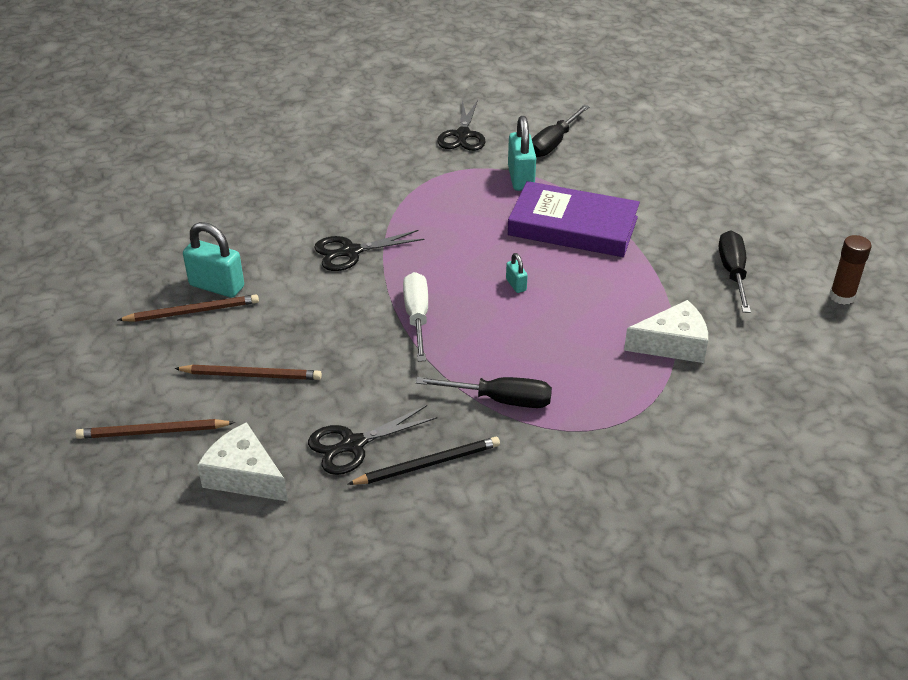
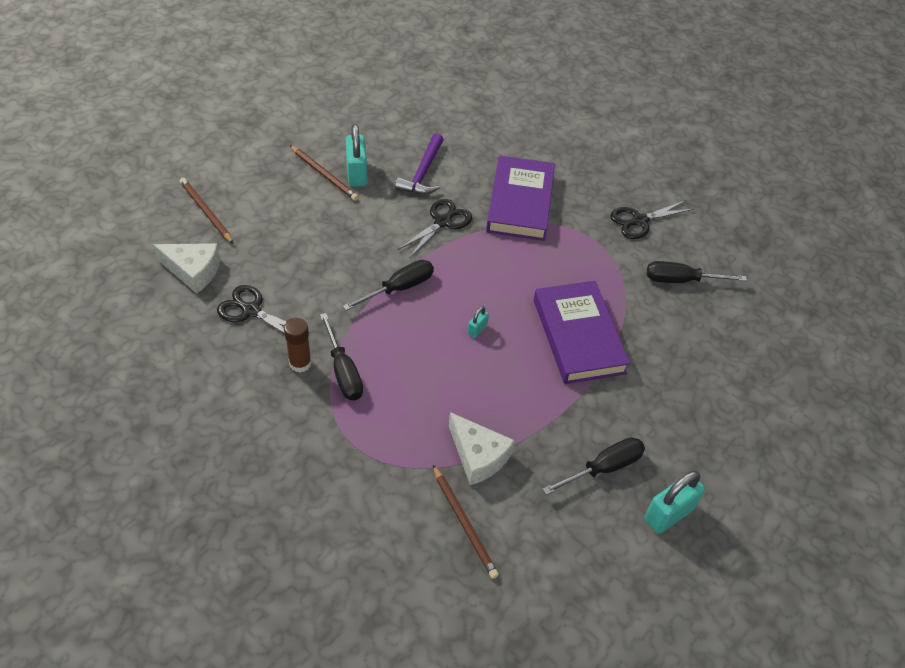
camera: 55 degrees right, 10 degrees up
brown pencil [174,365,322,380] -> brown pencil moved to [433,465,499,579]
white cheese [197,422,288,501] -> white cheese turned 105 degrees clockwise [153,243,220,294]
black scissors [314,230,424,271] -> black scissors turned 90 degrees clockwise [398,199,472,257]
black pencil [347,437,500,485] -> none
white screwdriver [403,272,428,362] -> black screwdriver [343,260,434,311]
turquoise padlock [508,116,536,191] -> turquoise padlock moved to [645,471,705,534]
brown glue stick [830,235,872,305] -> brown glue stick moved to [284,318,312,373]
none -> purple hammer [395,133,444,195]
none -> purple book [486,155,555,241]

